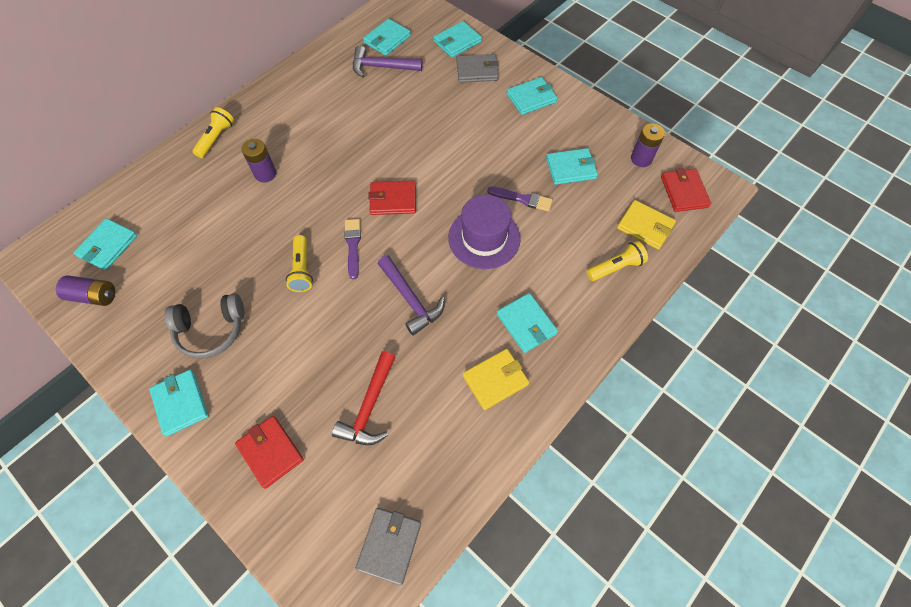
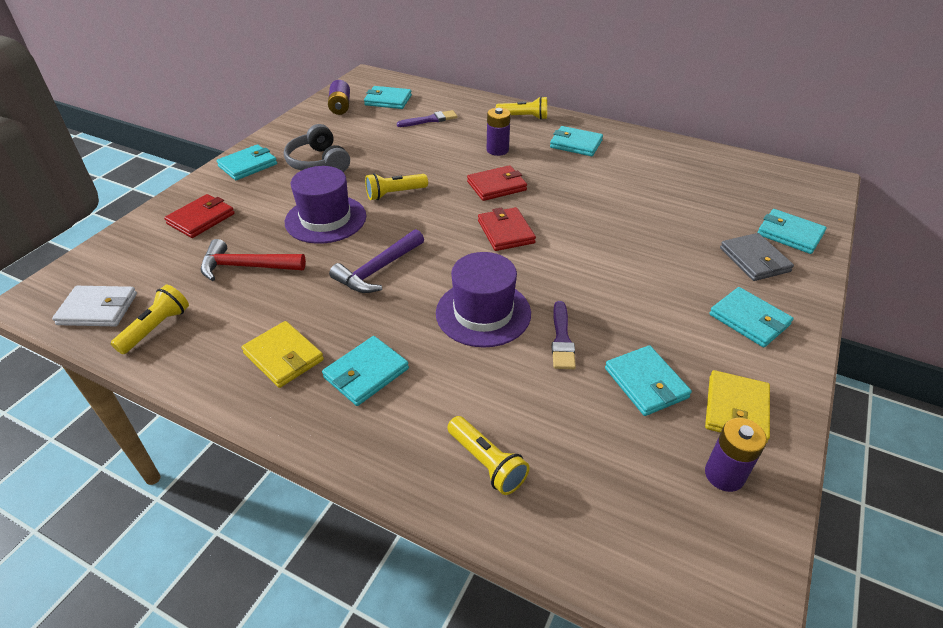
camera: 75 degrees right, 20 degrees down
purple brush [344,219,361,279] -> purple brush moved to [397,110,457,127]
purple hammer [353,46,423,78] -> none
grey wallet [356,508,421,585] -> white wallet [52,286,137,326]
turquoise wallet [363,18,411,56] -> turquoise wallet moved to [550,126,603,156]
yellow wallet [617,200,676,250] -> yellow wallet moved to [705,370,770,442]
red wallet [661,168,711,212] -> red wallet moved to [467,165,527,201]
none -> yellow flashlight [111,284,189,354]
none -> purple hat [285,166,366,244]

